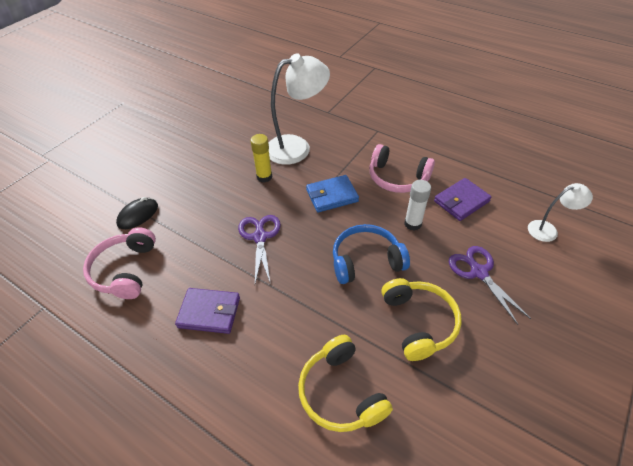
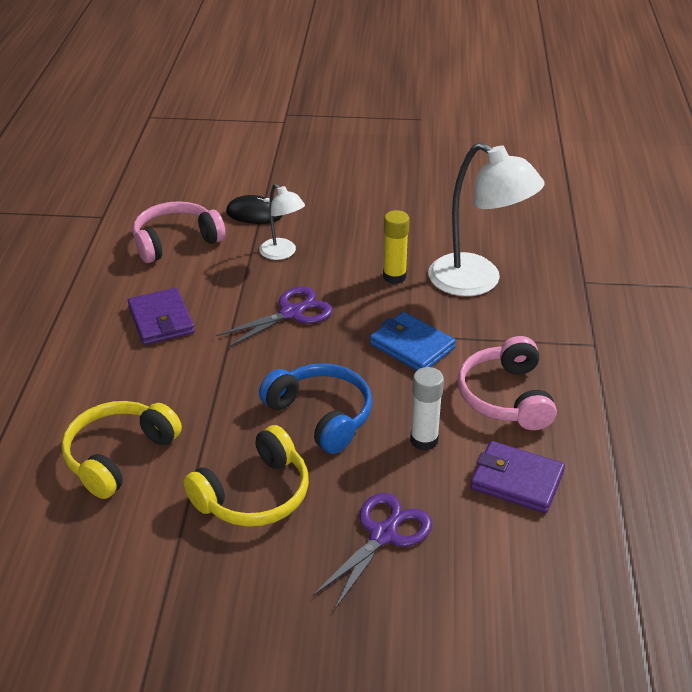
camera: 60 degrees right, 10 degrees down
white lamp [528,183,593,242] -> white lamp moved to [259,183,305,260]

